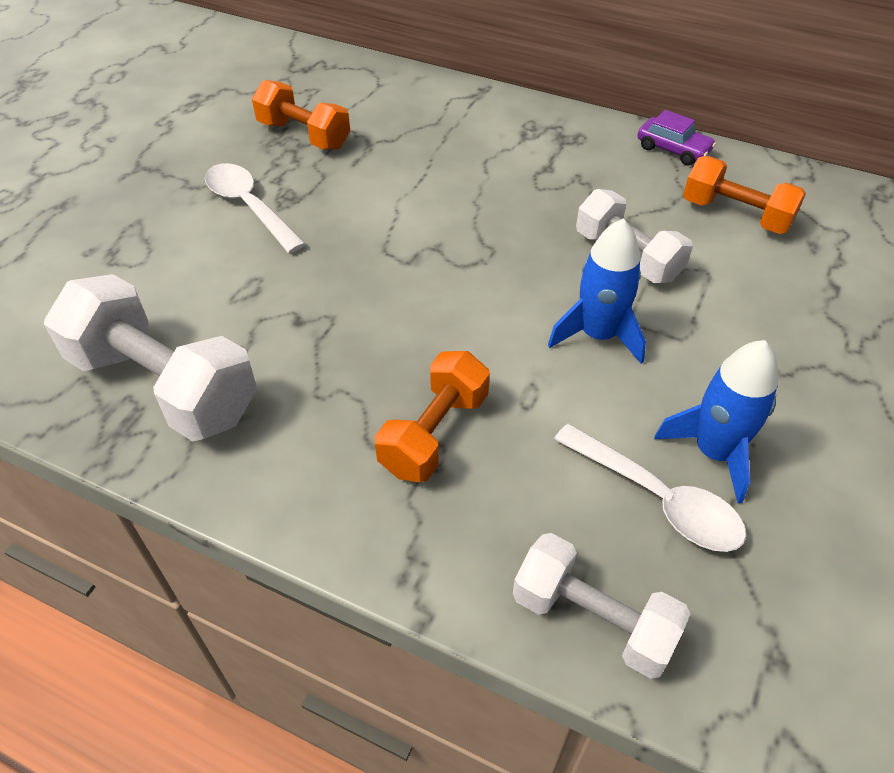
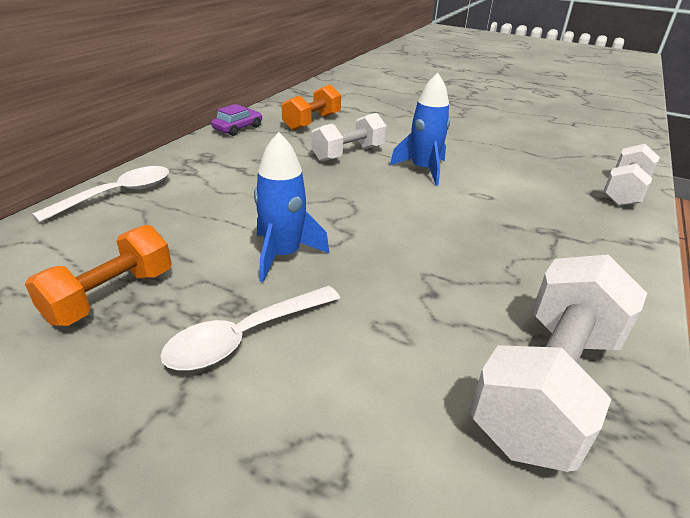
camera: 90 degrees left, 15 degrees down
orange dumbbell [375,351,490,482] -> none
white spoon [554,424,746,552] -> white spoon moved to [32,166,169,222]
blue rocket [654,340,778,504] -> blue rocket moved to [254,132,329,282]

